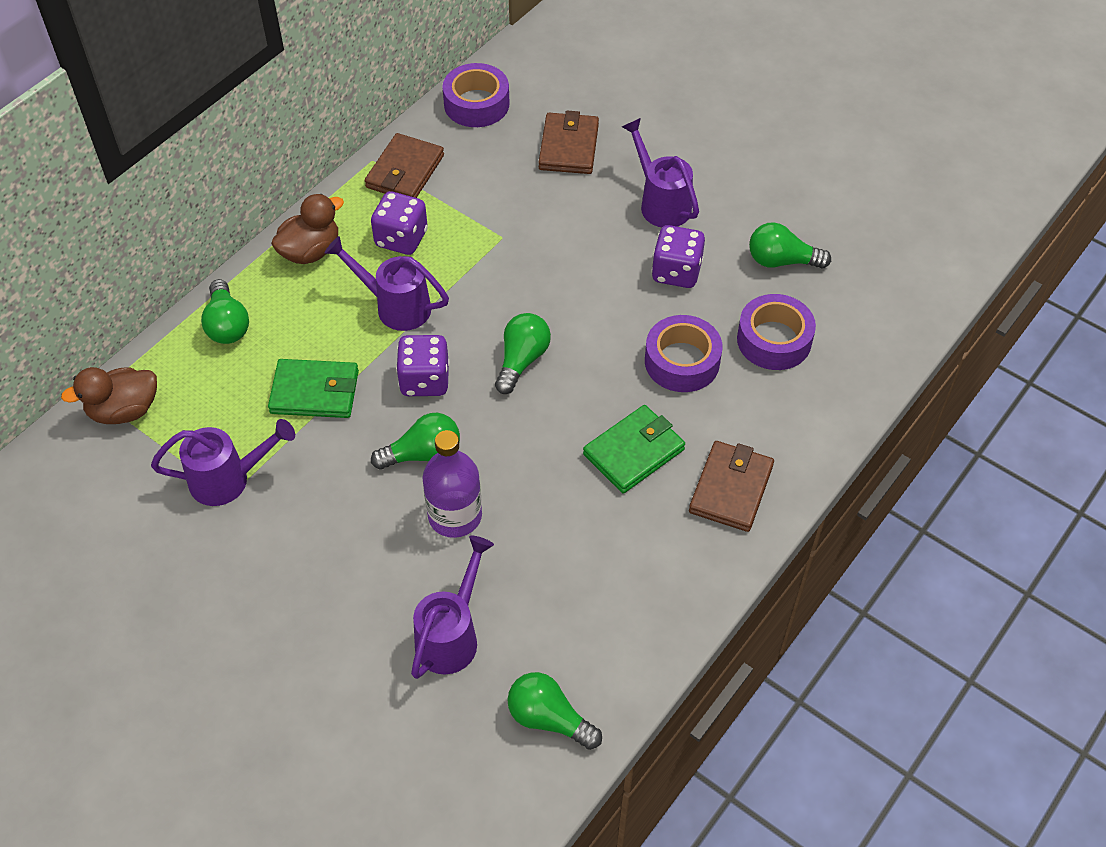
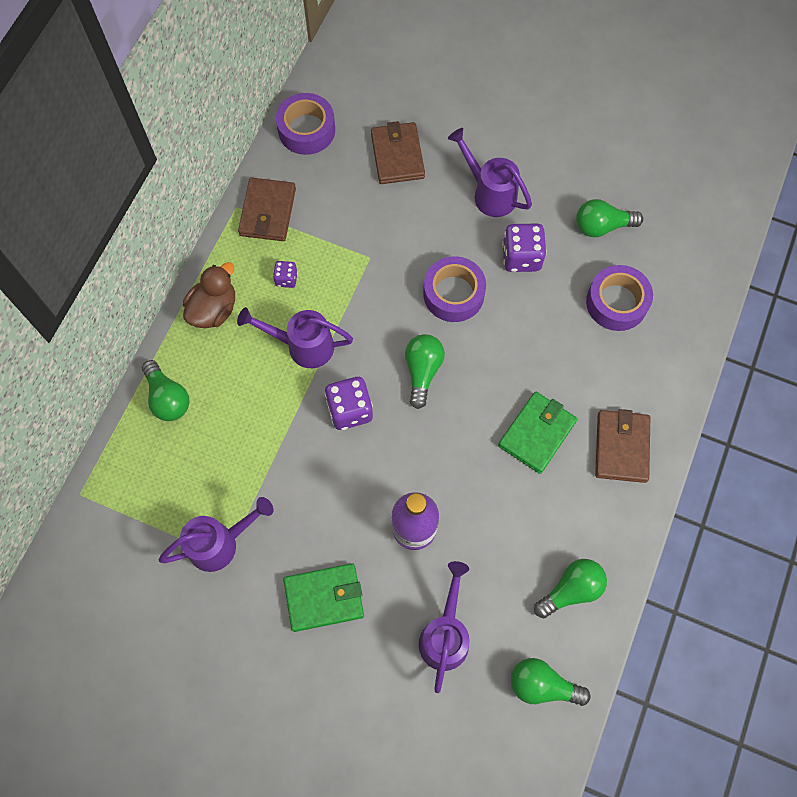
camera: 15 degrees left, 15 degrees up
brown duck [61,367,157,424] -> none
green wallet [268,359,359,418] -> green wallet moved to [283,563,364,632]
purple dice [371,191,428,255] -> purple dice [273,261,298,288], size x0.55
green light bulb [371,413,460,470] -> green light bulb moved to [534,559,607,618]
purple tape [645,315,722,392] -> purple tape moved to [424,256,486,322]

